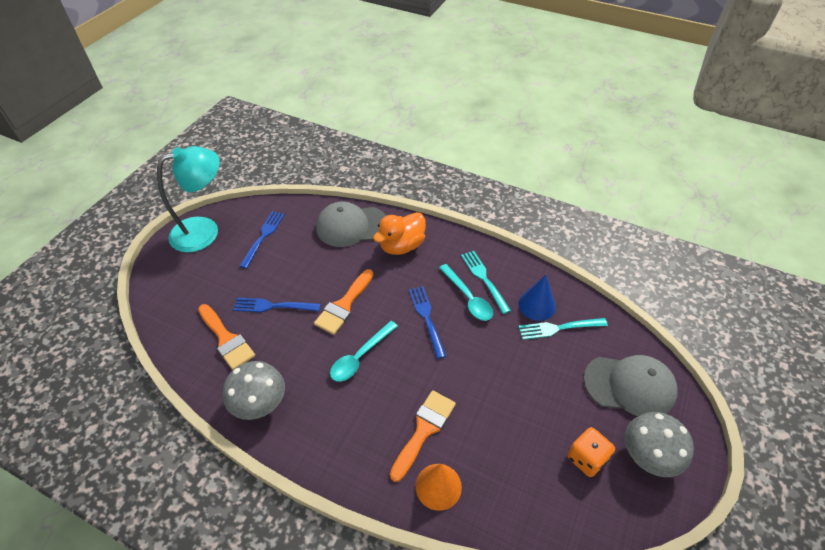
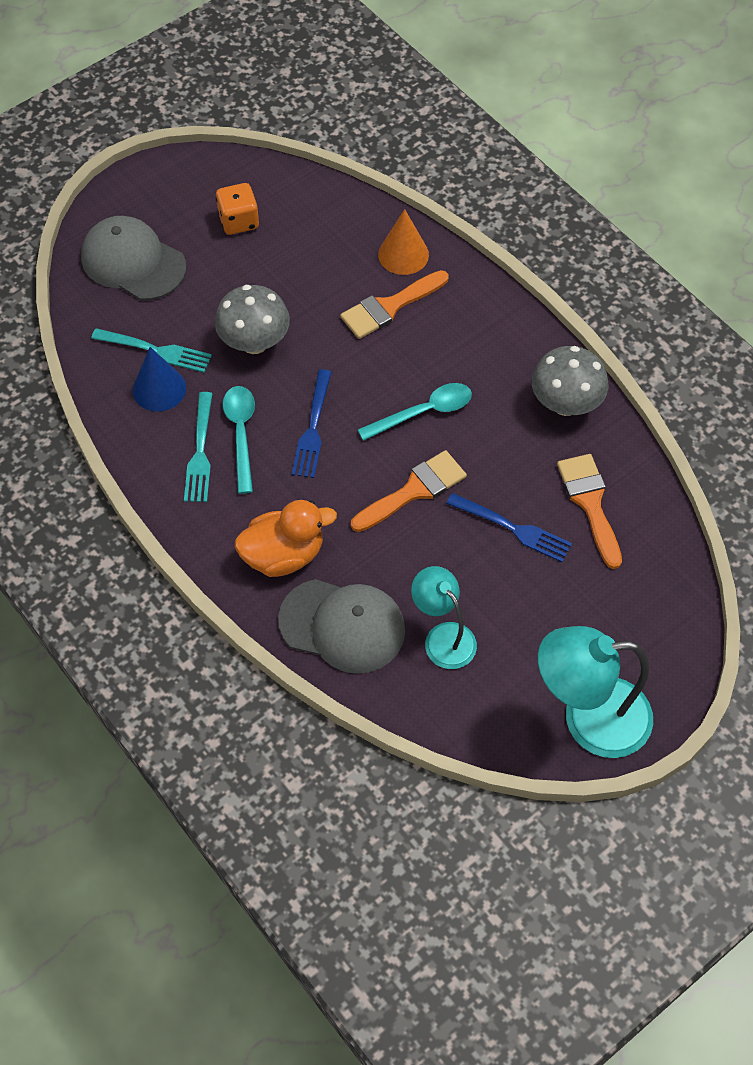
camera: 155 degrees left, 10 degrees up
blue fork [239,211,285,269] -> none
grey mushroom [625,412,694,477] -> grey mushroom moved to [215,285,290,354]
none -> turquoise lamp [411,566,477,669]

